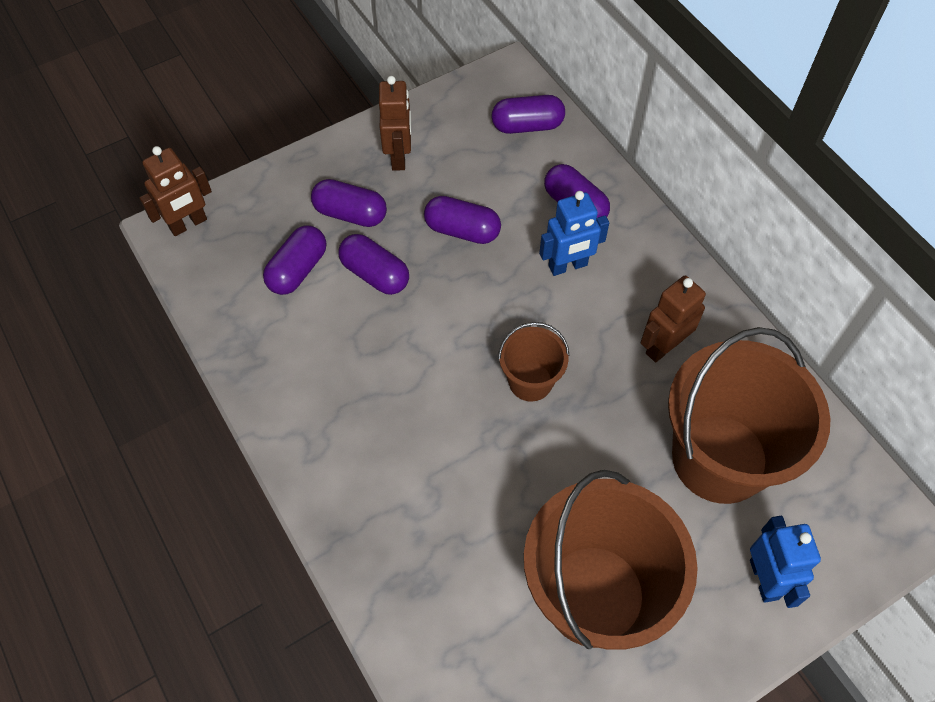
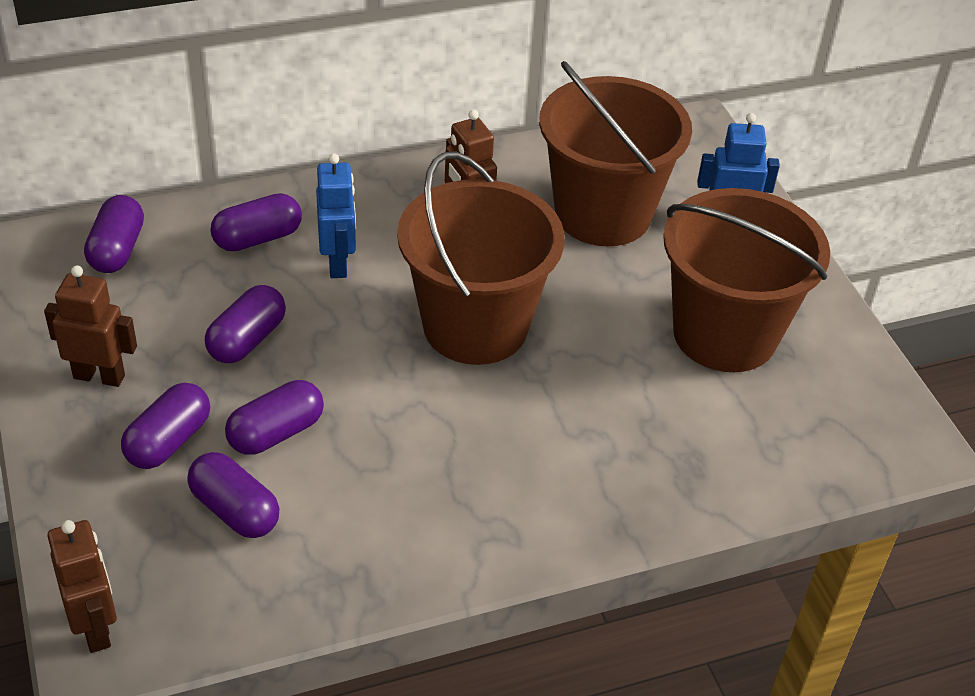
camera: 80 degrees left, 15 degrees down
brown bucket [498,322,570,401] -> brown bucket [397,152,565,365], size x2.08

